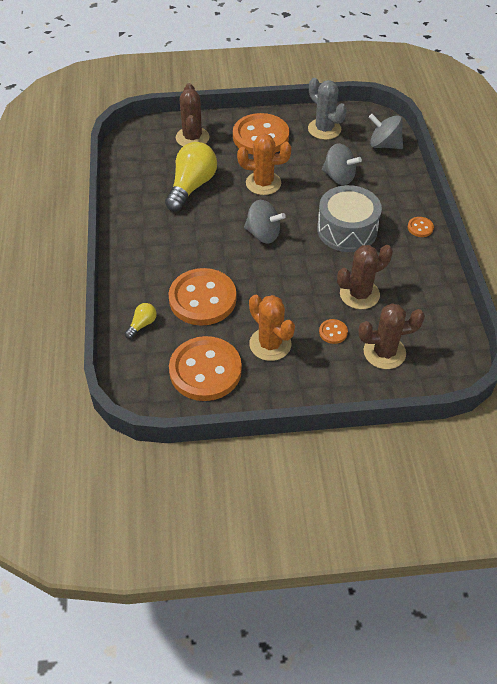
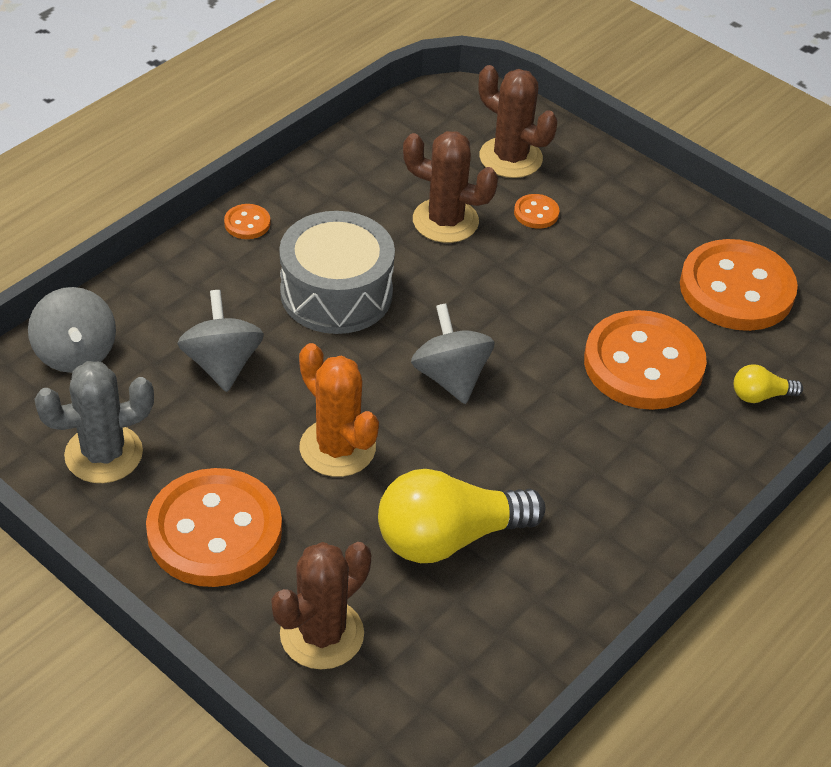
camera: 135 degrees left, 5 degrees down
orange cactus [249,295,295,361] -> none
grey cactus [308,78,347,140] -> grey cactus turned 60 degrees clockwise [34,361,154,483]

